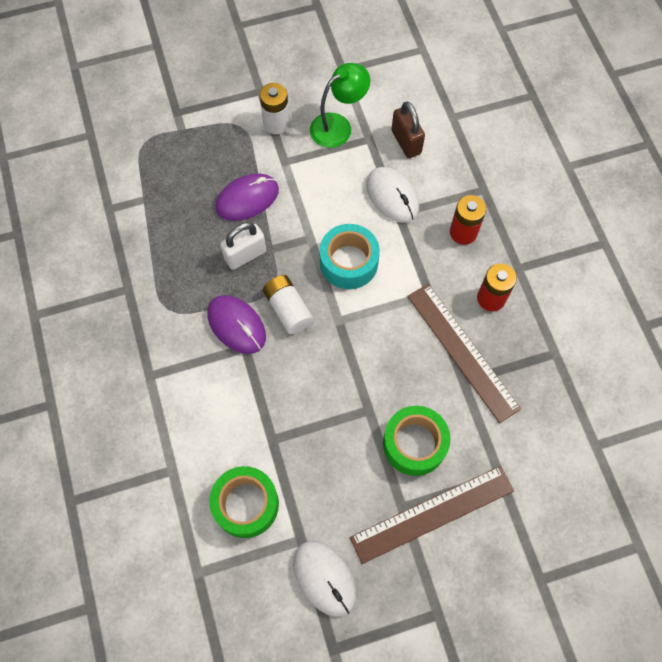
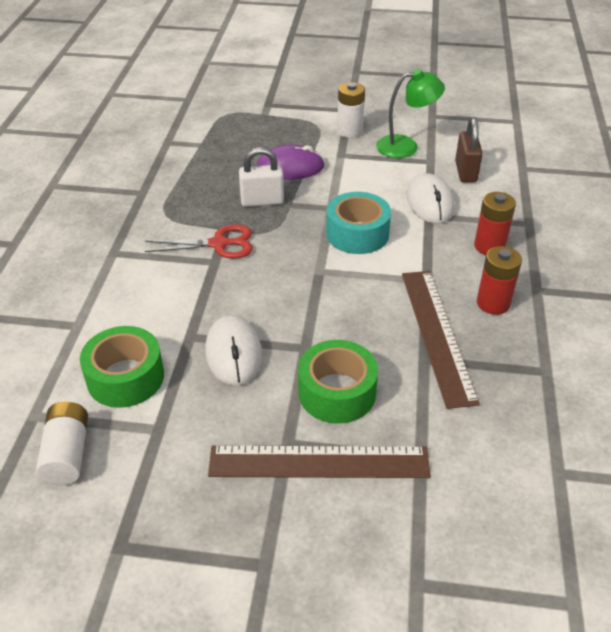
camera: 25 degrees right, 25 degrees down
purple mouse [207,295,266,354] -> red scissors [145,225,253,259]
white battery [263,275,313,334] -> white battery moved to [36,401,88,486]
white mouse [293,541,356,617] -> white mouse moved to [205,315,263,385]

